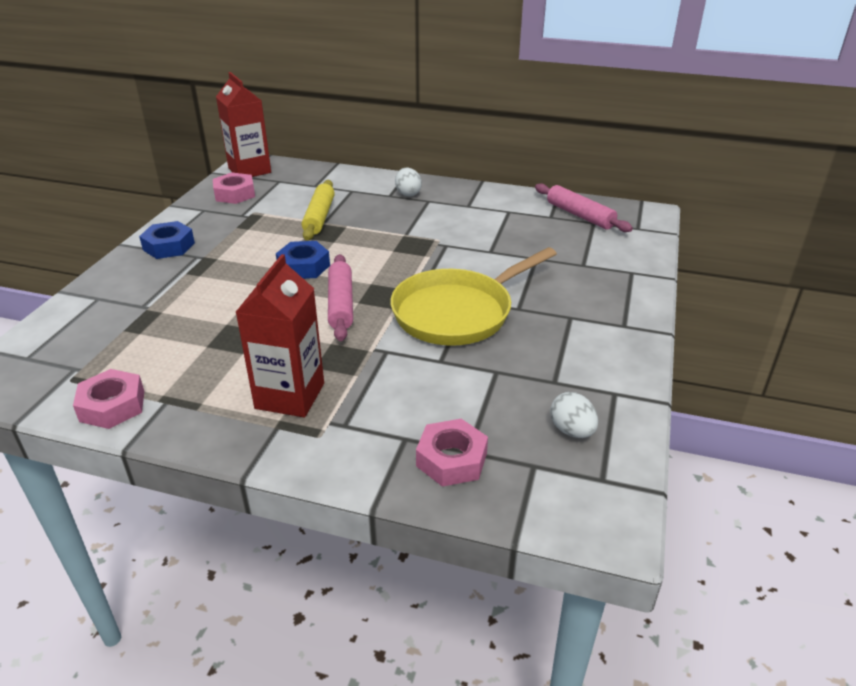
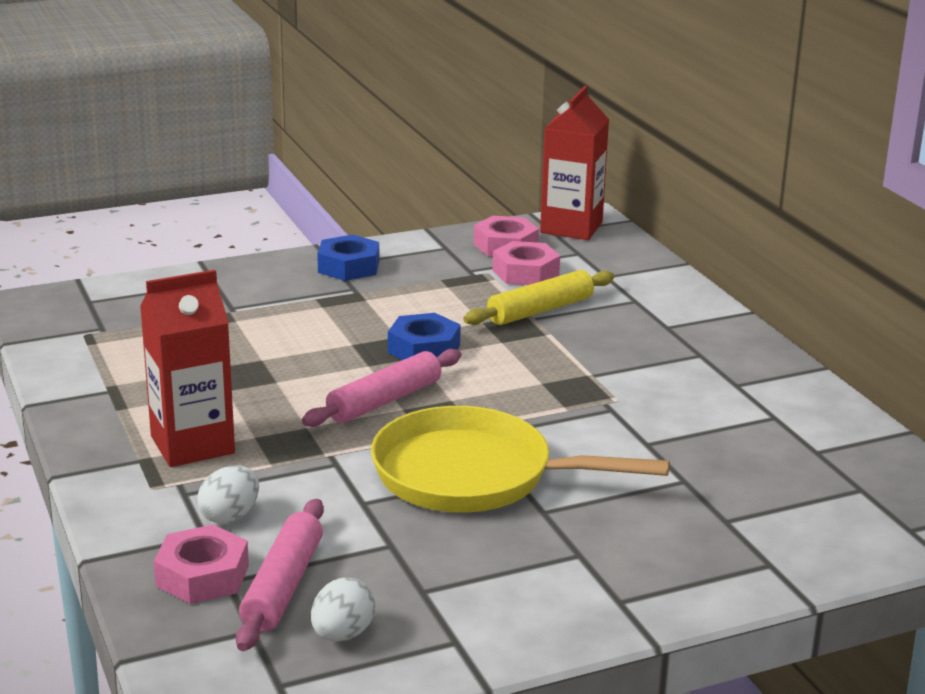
camera: 50 degrees right, 10 degrees down
pink nut [73,369,144,429] -> pink nut moved to [492,241,560,285]
white egg [395,168,422,196] -> white egg moved to [197,466,259,524]
pink rolling pin [535,183,633,232] -> pink rolling pin moved to [236,499,324,651]

